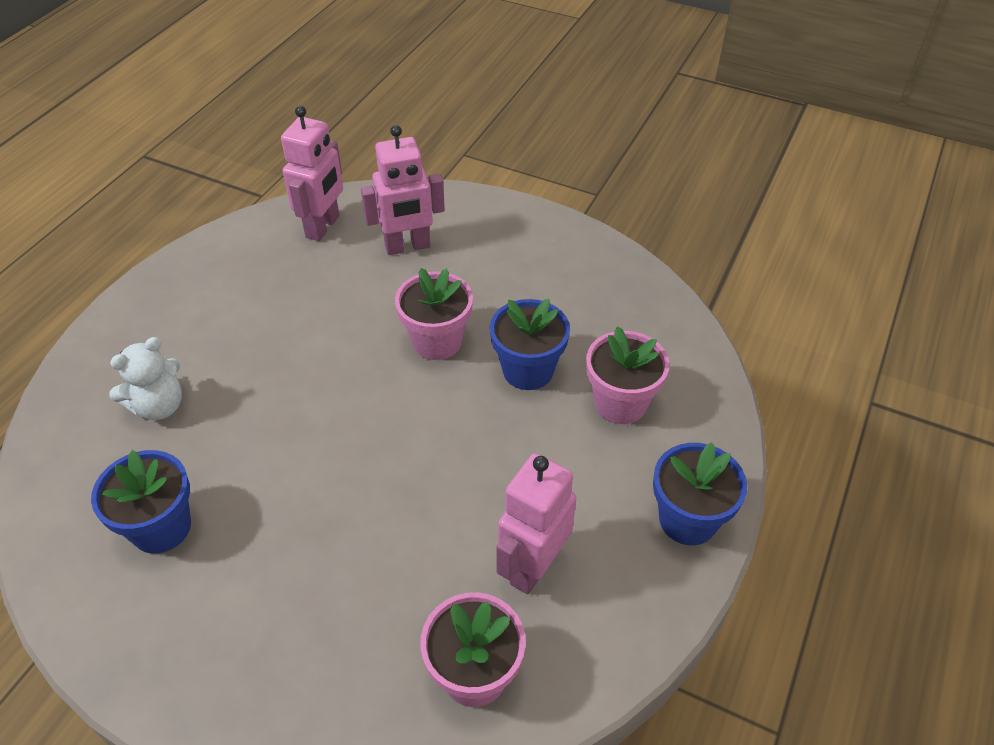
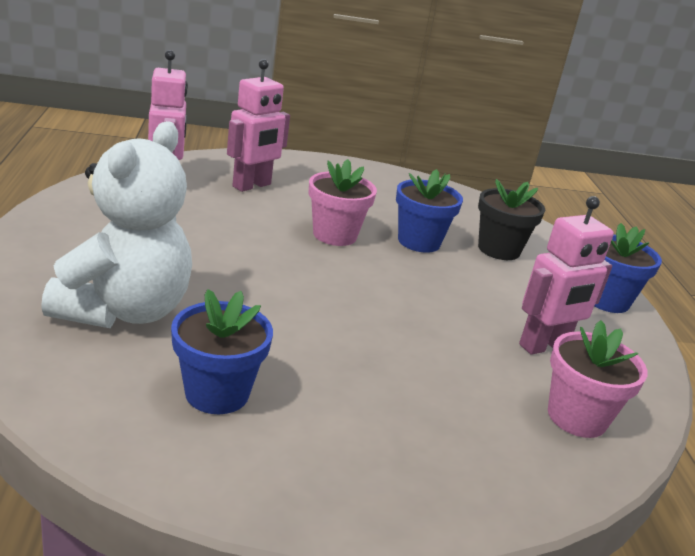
camera: 35 degrees left, 20 degrees down
white teddy bear [109,337,182,420] -> white teddy bear [41,121,192,328], size x1.87
pink robot [496,453,576,594] -> pink robot turned 120 degrees counterclockwise [519,196,614,355]
pink flower pot [586,326,670,424] -> black flower pot [478,179,545,260]

